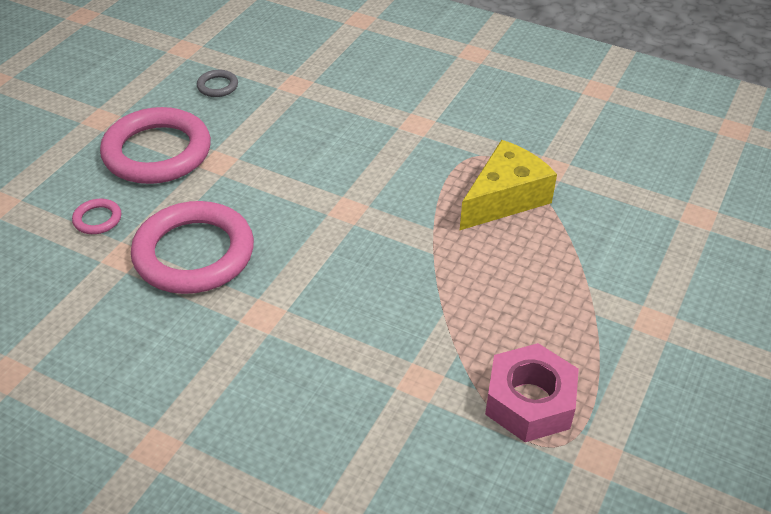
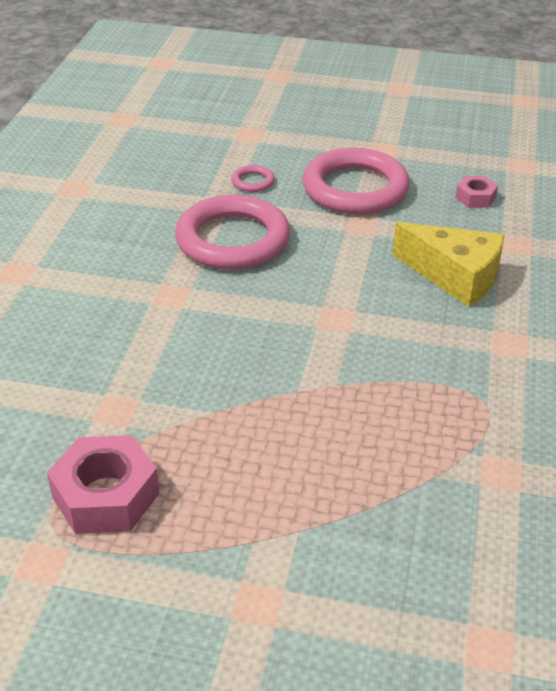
camera: 75 degrees right, 5 degrees down
grey ring [197,70,238,97] -> pink nut [455,176,498,208]
yellow cheese [460,140,557,230] -> yellow cheese moved to [393,222,505,307]

